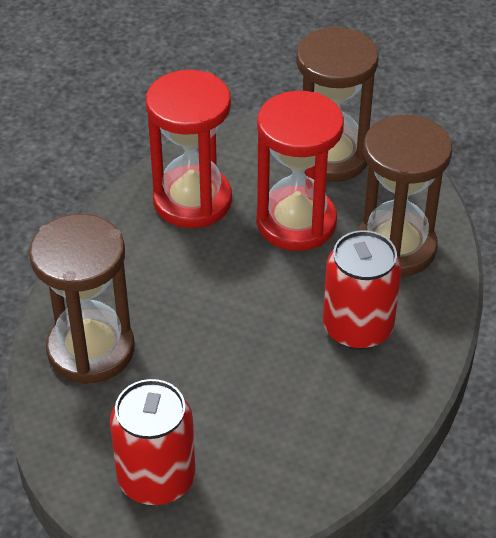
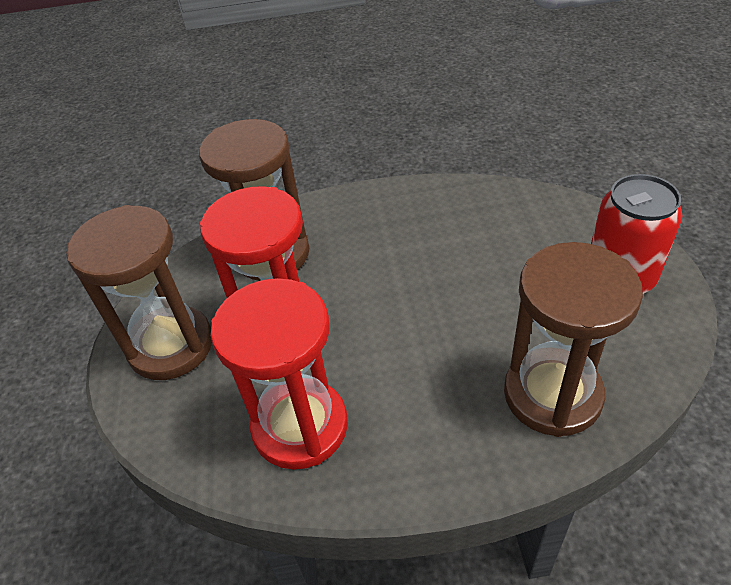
camera: 115 degrees left, 0 degrees up
red can [323,230,402,350] -> none

